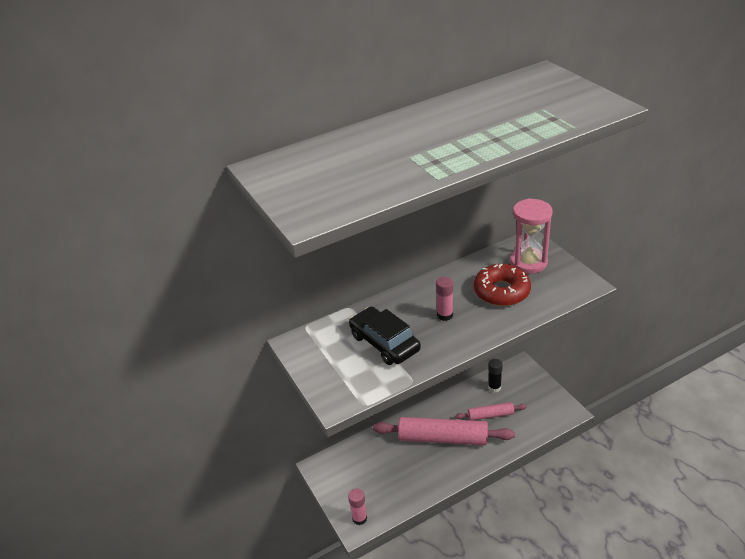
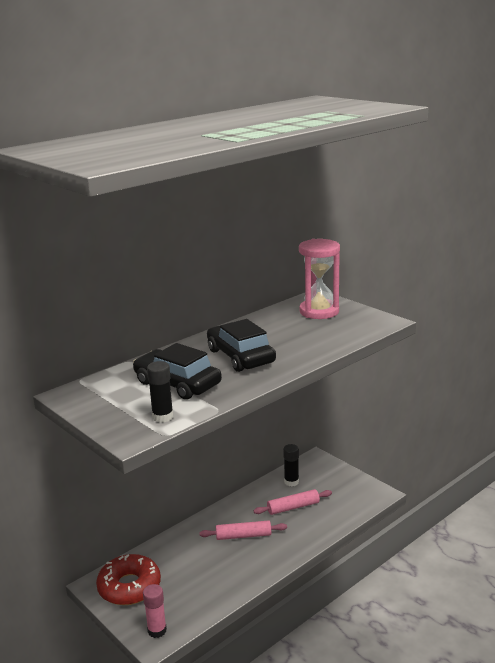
camera: 15 degrees left, 15 degrees down
pink rolling pin [373,417,515,445] -> pink rolling pin [199,520,287,540], size x0.53
pink glue stick [436,277,453,321] -> black car [207,319,276,372]
red donut [474,264,531,306] -> red donut moved to [96,554,161,605]
none -> black glue stick [147,361,173,423]

